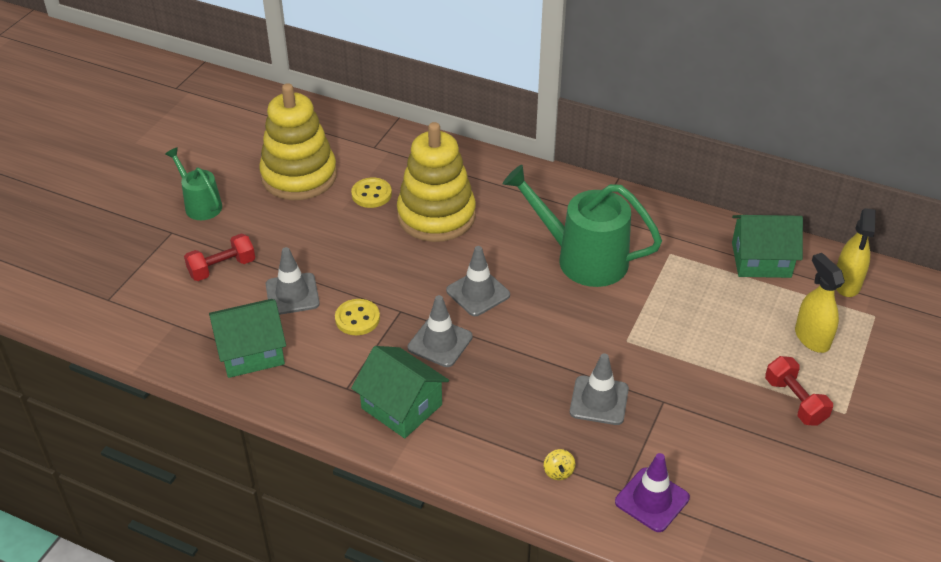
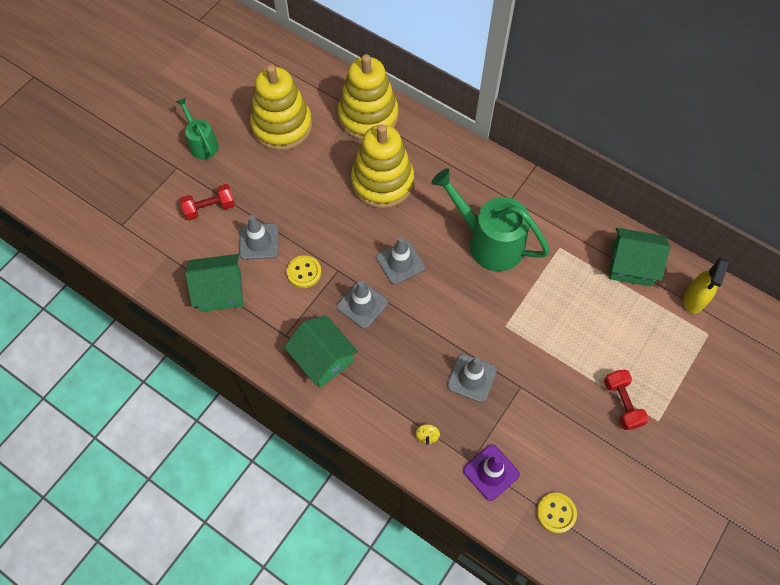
camera: 10 degrees right, 20 degrees up
yellow button [351,177,392,208] -> yellow button moved to [537,493,577,533]
yellow spray bottle [795,253,845,353] -> none
none -> yellow stacking toy [338,54,399,140]

